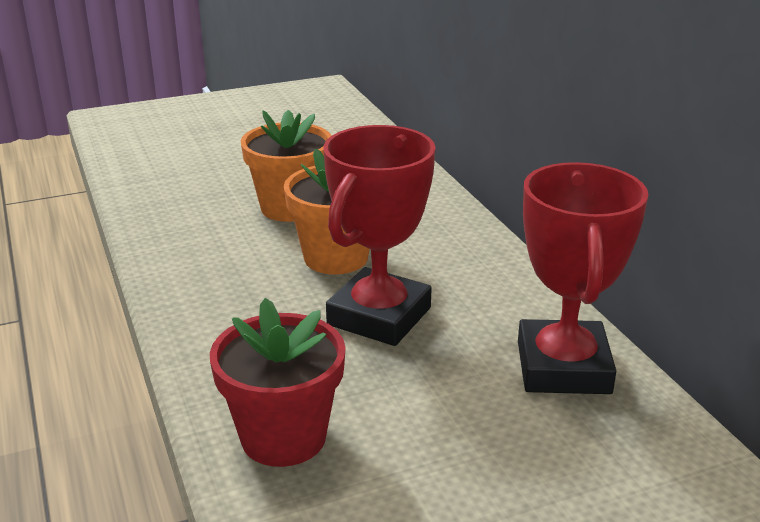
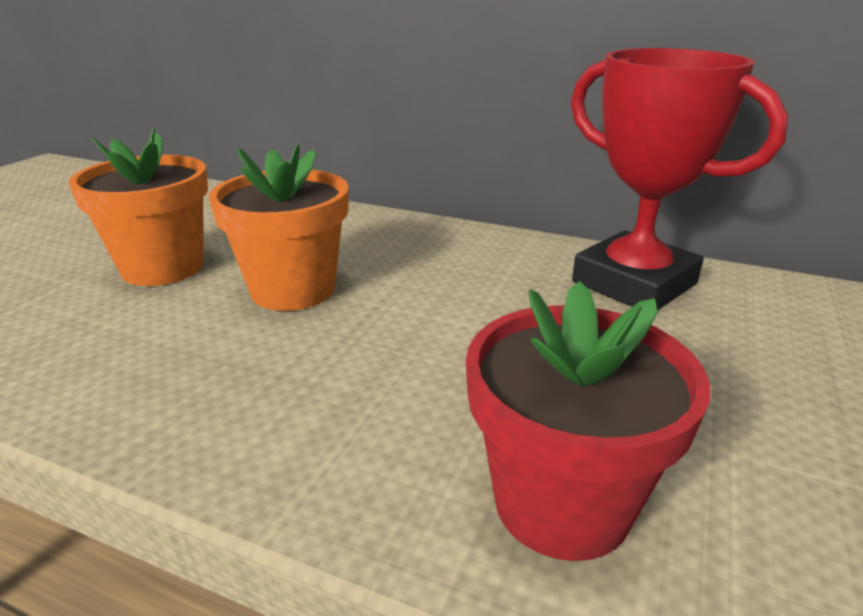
camera: 45 degrees left, 0 degrees up
red trophy [323,125,436,346] -> none

